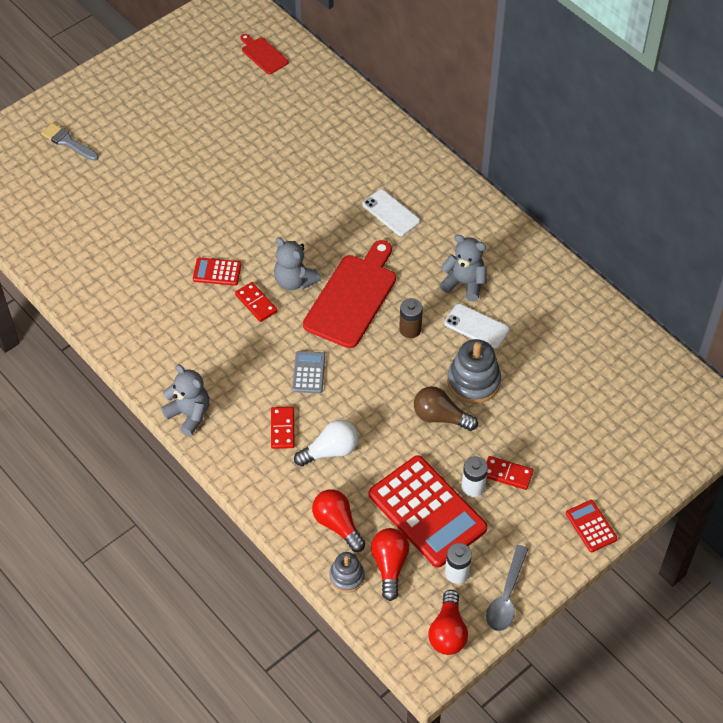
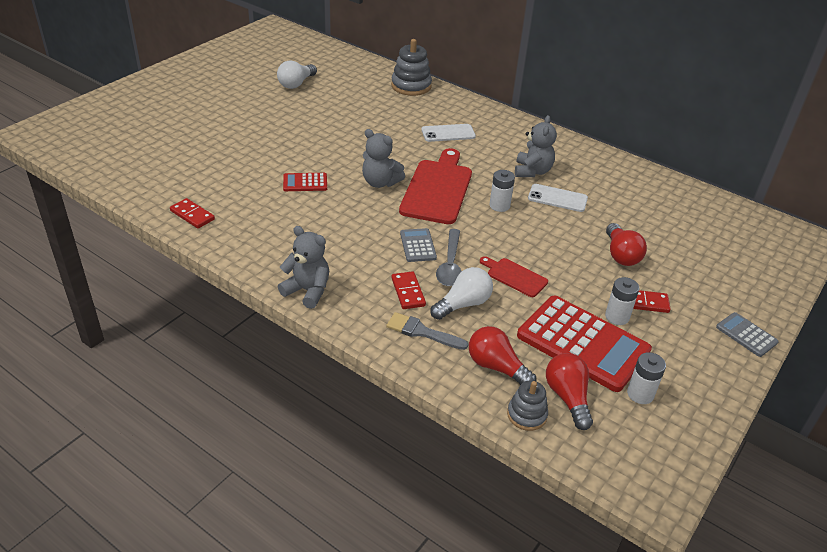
camera: 15 degrees left, 15 degrees down
grey brush [41,123,98,161] -> grey brush moved to [386,312,468,350]
red domino [235,282,277,322] -> red domino moved to [170,198,215,229]
red cutting board [240,34,289,74] -> red cutting board moved to [480,256,548,297]
white phone [362,189,420,236] -> white phone turned 45 degrees counterclockwise [421,124,476,142]
brown battery [399,298,423,338] -> white battery [490,170,515,212]
brown light bulb [414,386,478,431] -> none
red light bulb [428,590,468,655] -> red light bulb moved to [606,223,647,266]
grey teddy bear [440,235,487,301] -> grey teddy bear turned 90 degrees clockwise [515,115,557,177]
grey stacking toy [447,339,501,404] -> grey stacking toy moved to [391,39,432,96]
grey spoon [486,545,528,631] -> grey spoon moved to [436,229,462,286]
red calculator [566,500,618,552] -> grey calculator [716,312,779,357]
none -> white light bulb [277,60,317,89]

